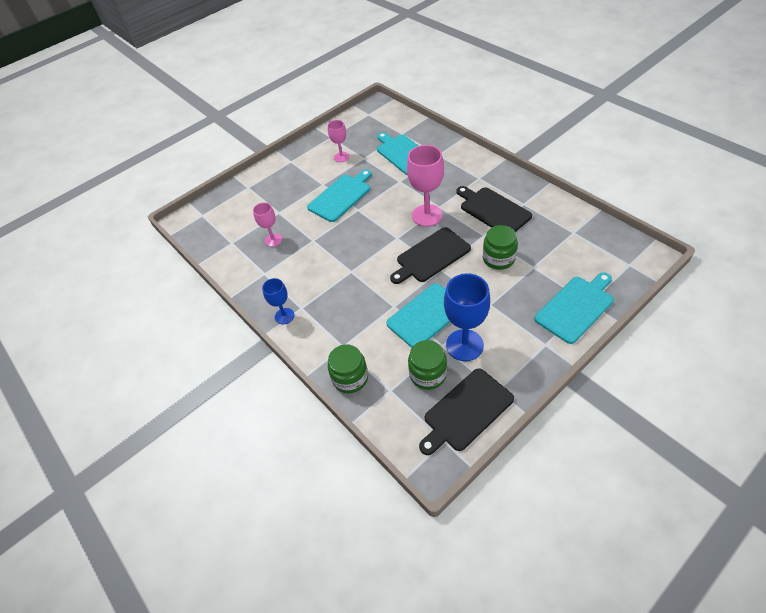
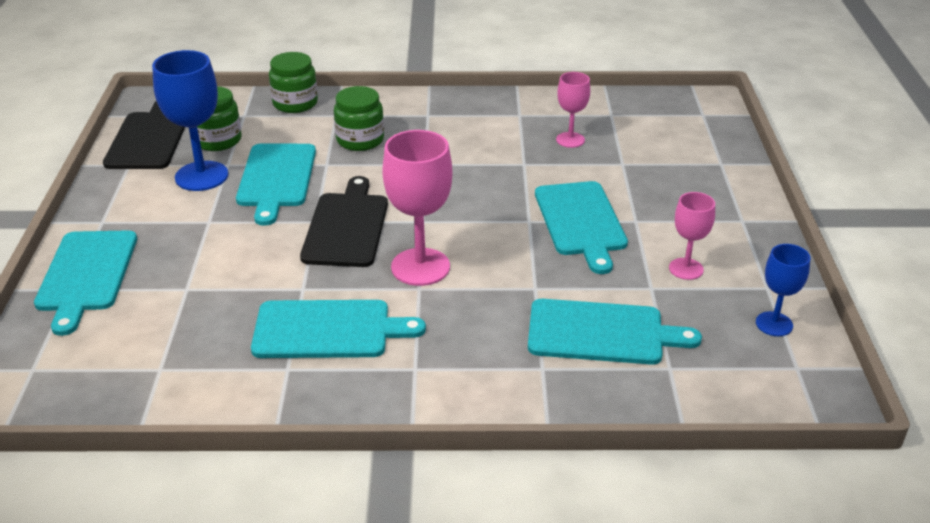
camera: 125 degrees right, 15 degrees down
blue goblet [262,278,295,324] -> blue goblet moved to [756,244,810,336]
black cutting board [456,186,532,232] -> turquoise cutting board [251,300,426,358]
green jar [483,225,518,270] -> green jar moved to [334,86,384,151]

